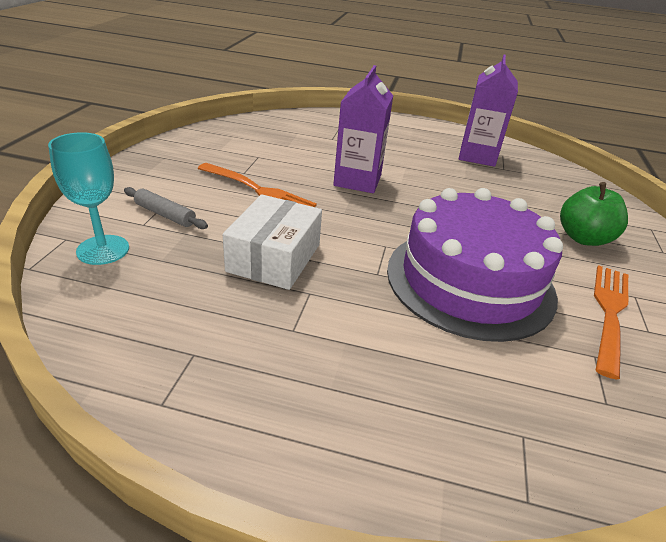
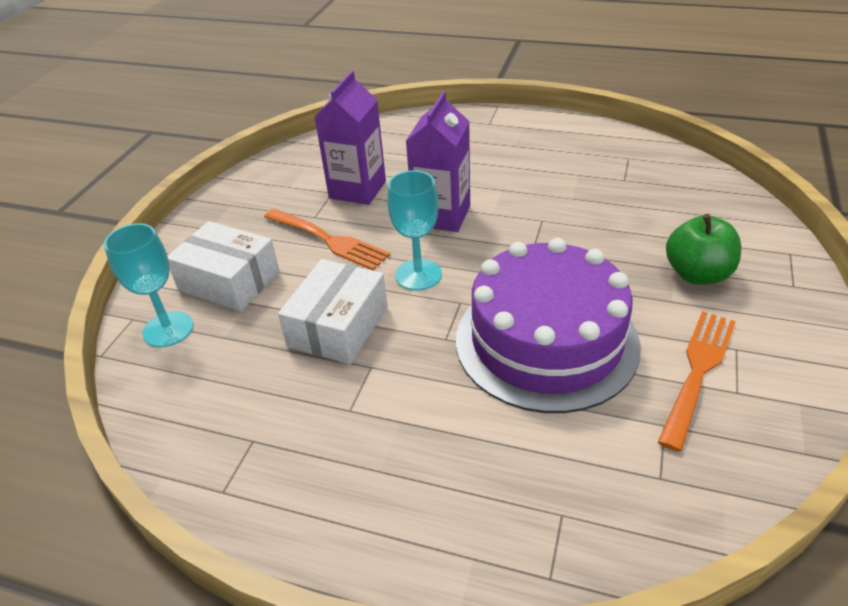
camera: 10 degrees right, 5 degrees up
grey rolling pin [124,187,208,229] -> white box [167,221,280,311]
purple carton [459,54,518,167] -> purple carton moved to [314,71,386,205]
none -> turquoise goblet [387,170,442,290]

